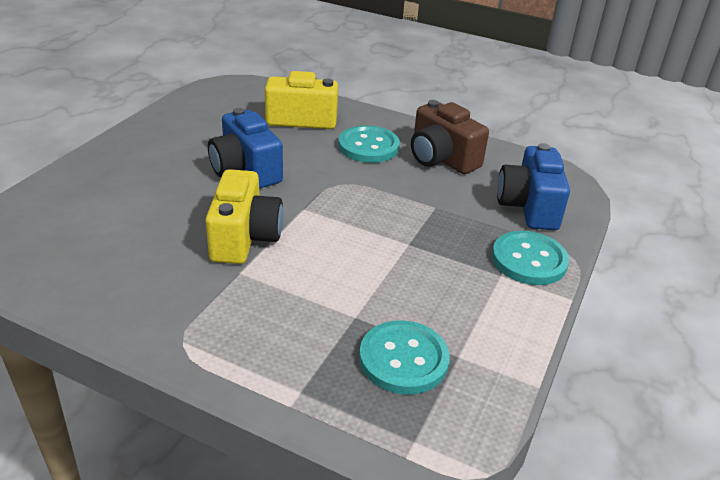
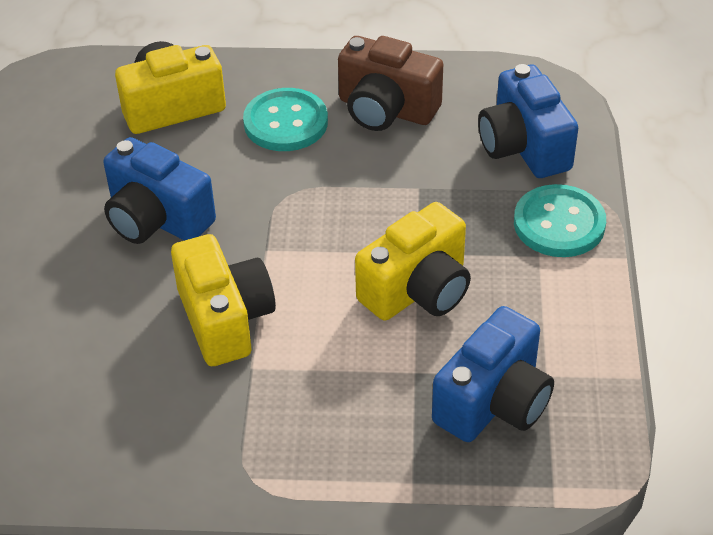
camera: 20 degrees left, 10 degrees up
turquoise button [359,320,450,395] -> blue camera [432,306,554,442]
none -> yellow camera [355,202,471,321]

